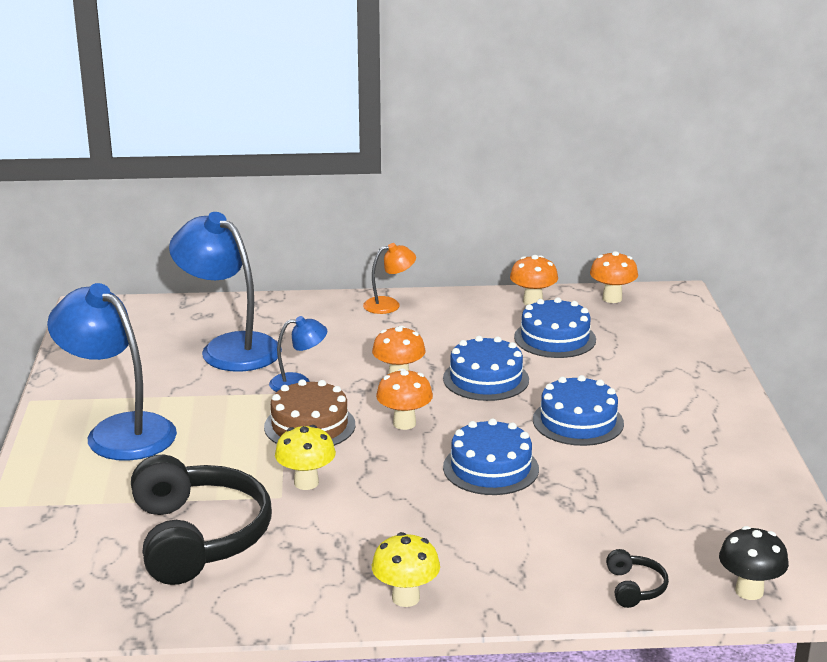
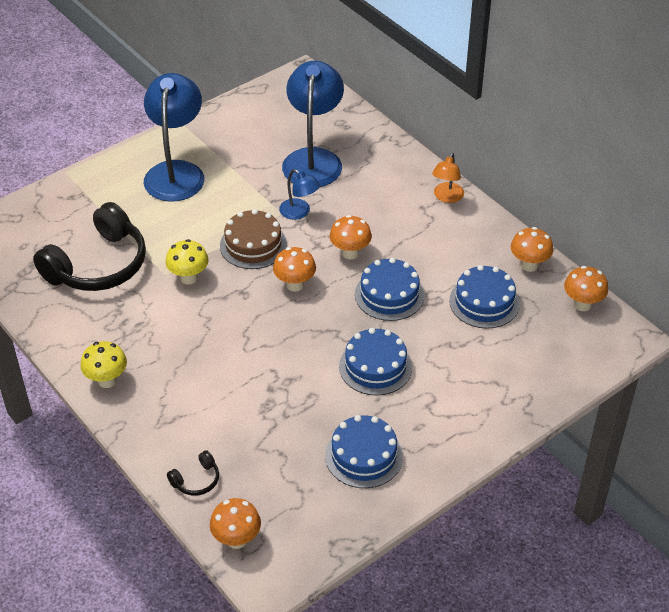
camera: 55 degrees right, 20 degrees up
orange lamp [363,243,416,314] -> orange lamp turned 75 degrees clockwise [432,153,464,203]
blue cake [443,418,539,495] -> blue cake moved to [325,415,403,488]
black mushroom [719,526,789,600] -> orange mushroom [210,498,261,549]

